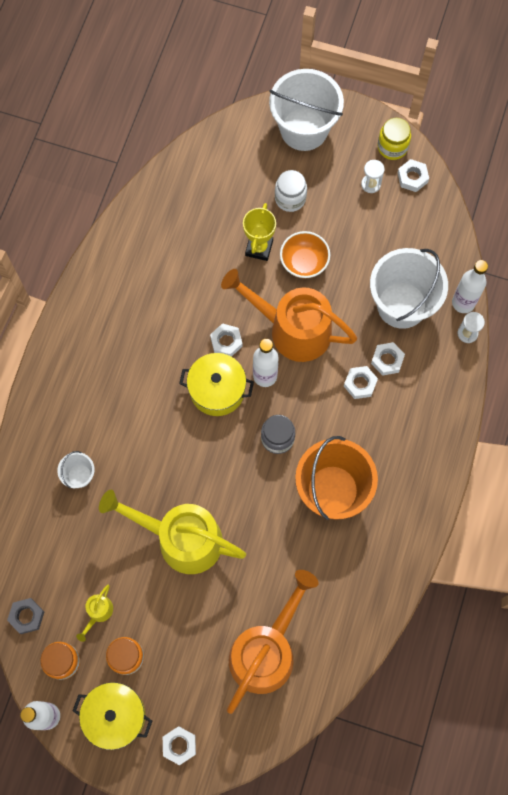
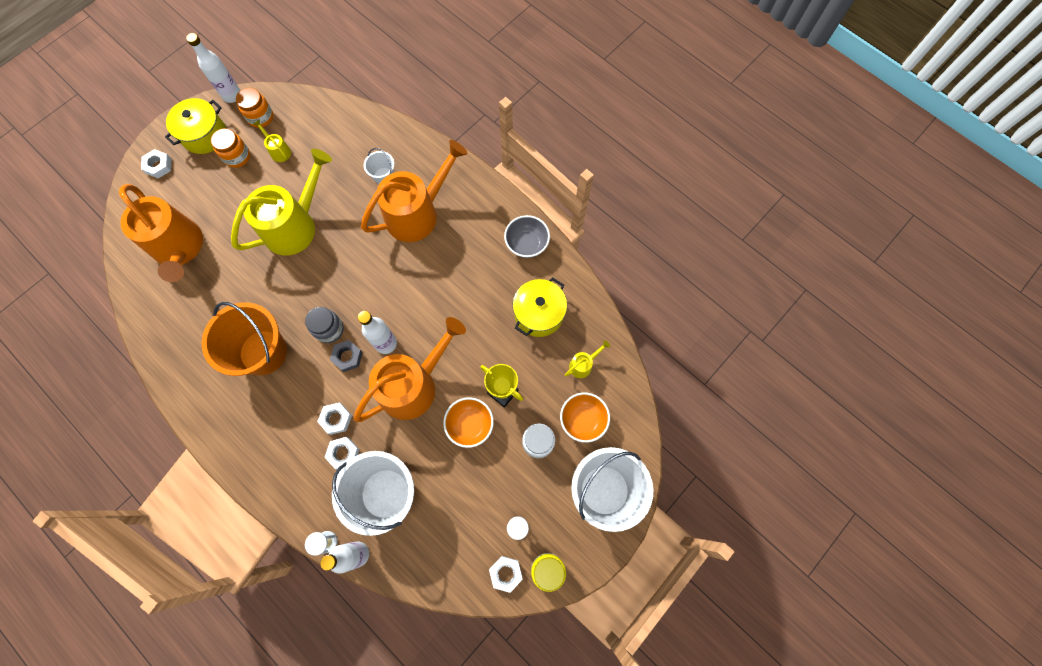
camera: 115 degrees right, 0 degrees up
grey nut [7,598,44,634] -> grey nut moved to [330,340,363,372]
yellow pot [179,353,254,416] -> yellow pot moved to [513,277,567,337]
white nut [210,323,243,357] -> none
none -> orange watering can [361,140,467,242]
none -> grey bowl [504,215,550,258]
none -> orange bowl [560,393,610,443]
none -> yellow watering can [565,340,610,378]

